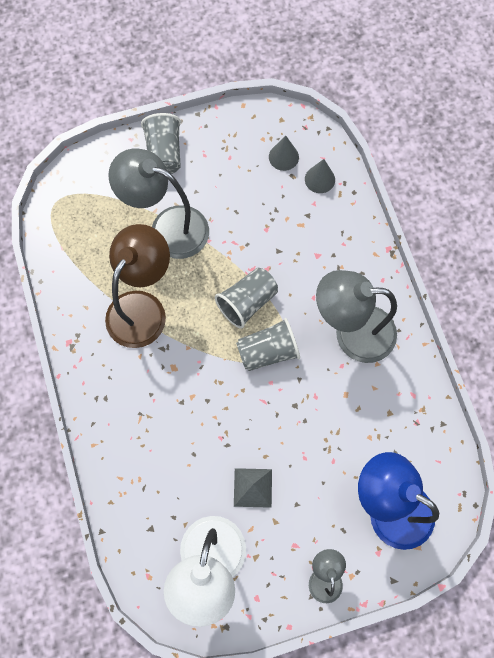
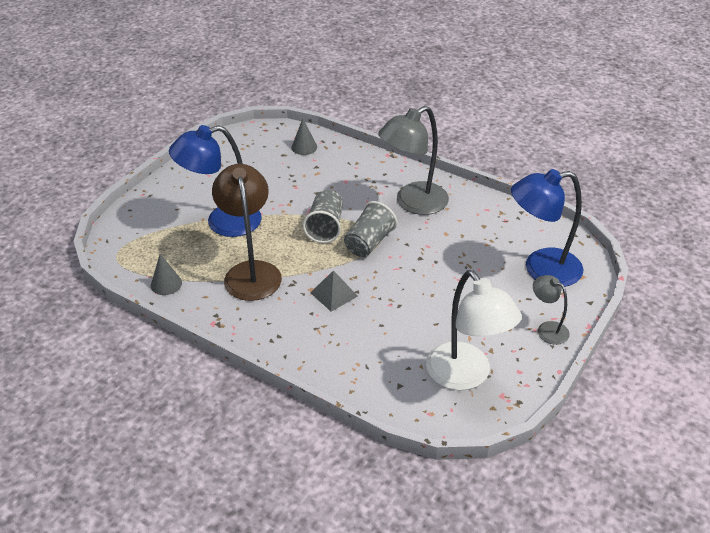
camera: 40 degrees left, 30 degrees down
grey lamp [108,149,209,259] -> blue lamp [169,125,262,237]
grey cup [141,113,181,174] -> none
grey pyramid [234,468,272,508] -> grey pyramid moved to [310,270,358,312]
grey cone [269,136,299,171] -> grey cone moved to [151,254,182,295]

